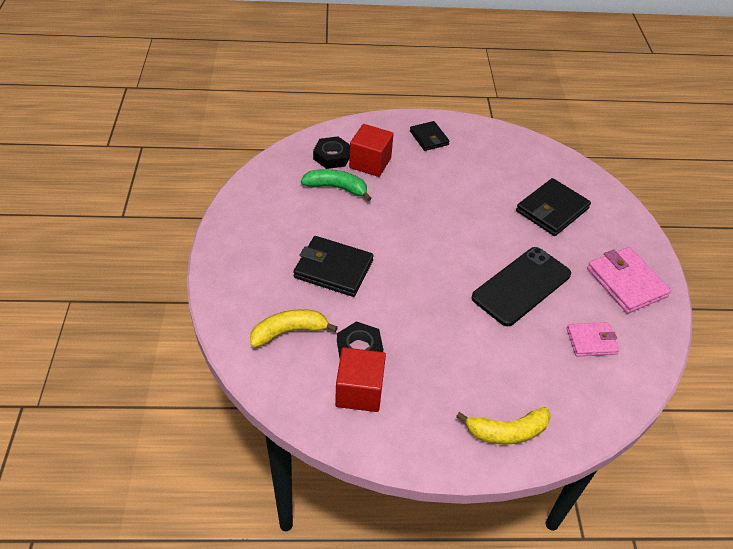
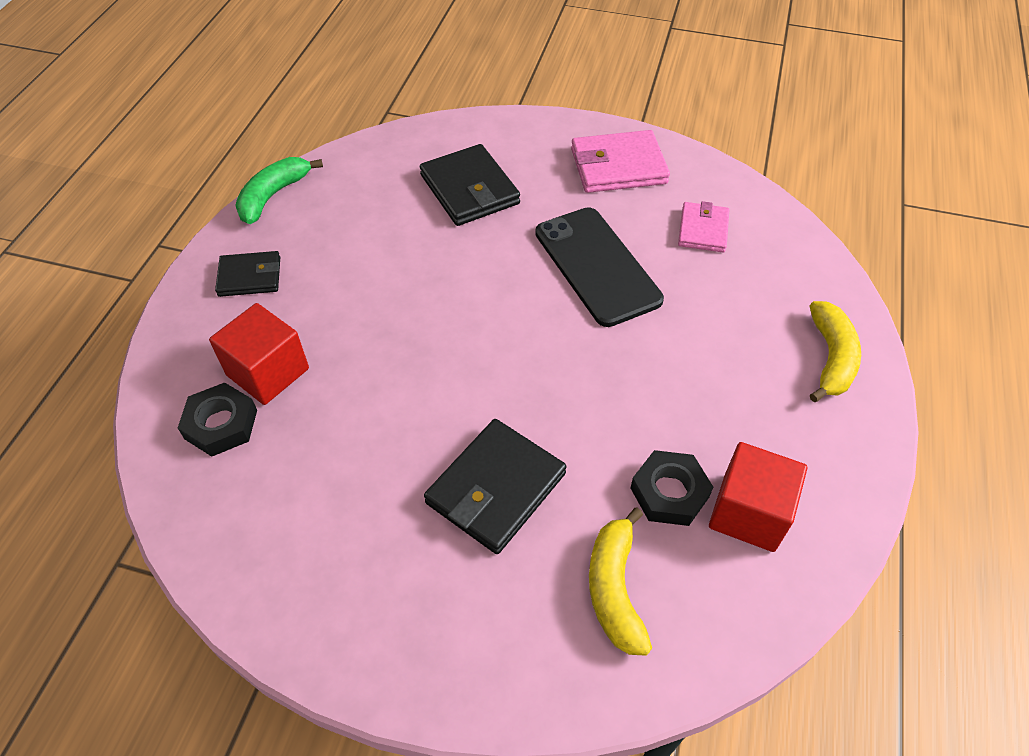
camera: 70 degrees left, 5 degrees up
green banana [301,169,372,201] -> green banana moved to [235,157,323,224]

